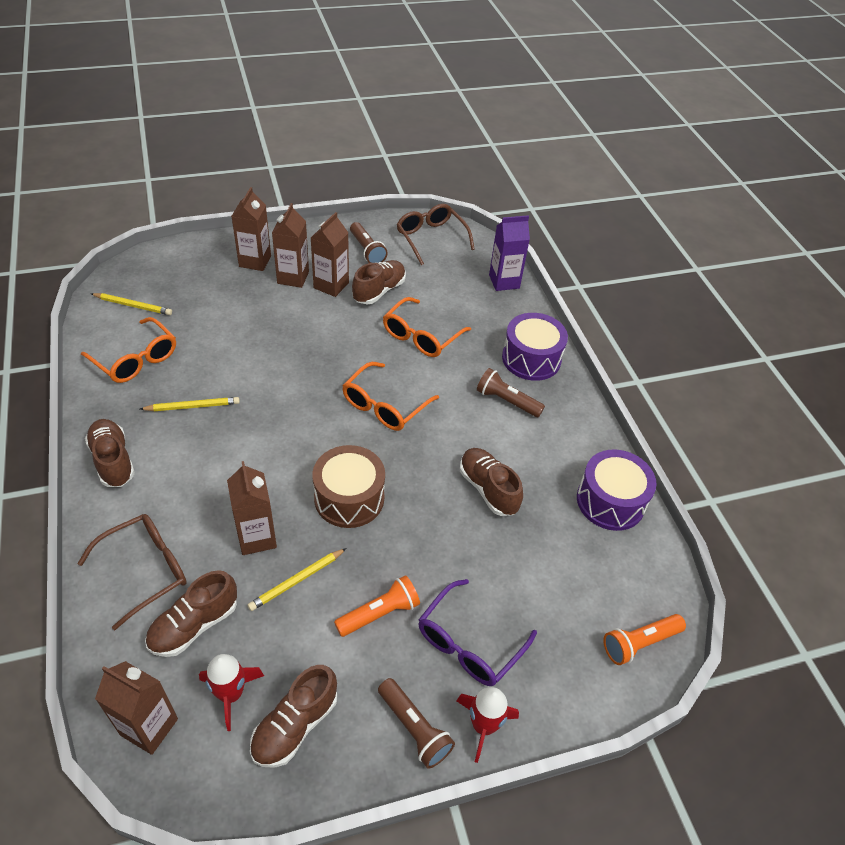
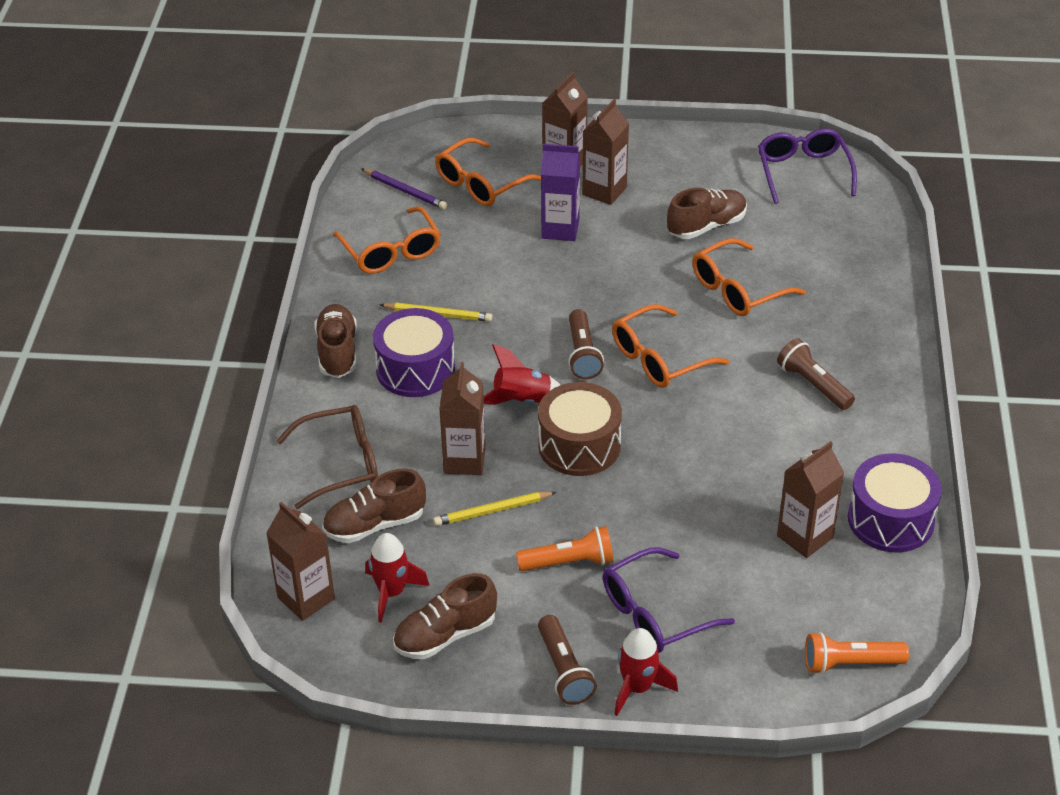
camera: 25 degrees right, 5 degrees down
yellow pencil [91,293,172,315] -> purple pencil [362,169,447,210]
brown carton [311,212,349,297] -> brown carton moved to [777,441,844,558]
brown flashlight [350,222,388,263] -> brown flashlight moved to [568,309,604,379]
brown glasses [397,204,475,265] -> purple glasses [758,128,857,204]
brown shoe [460,448,523,516] -> none
purple carton [489,215,530,291] -> purple carton moved to [541,144,580,241]
purple drum [502,313,568,381] -> purple drum moved to [373,308,455,397]
none -> orange glasses [435,138,541,206]
none -> red rocket [484,344,560,405]

